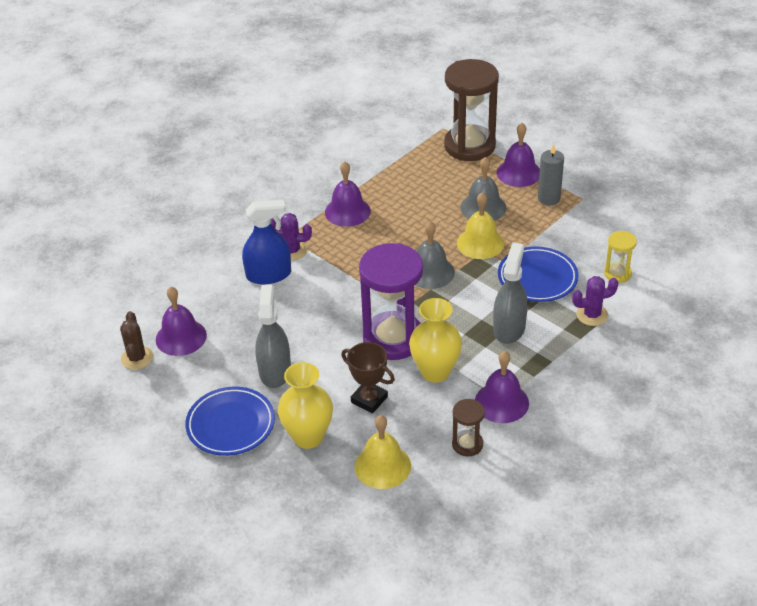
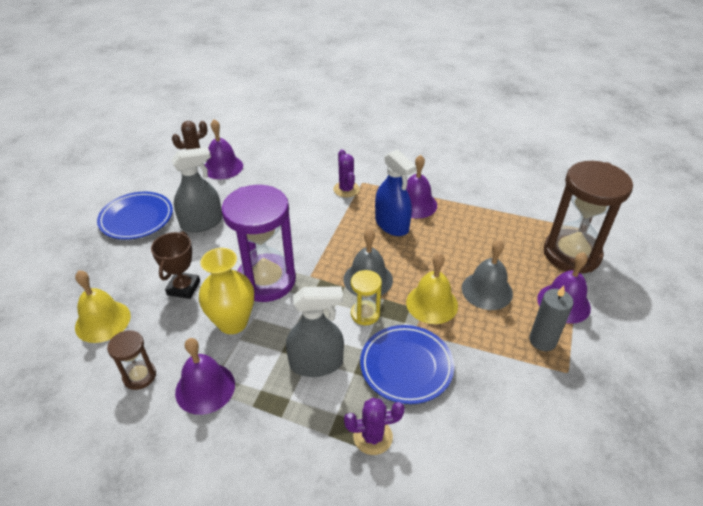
camera: 65 degrees right, 0 degrees up
blue spray bottle [242,200,291,284] -> blue spray bottle moved to [375,149,416,236]
yellow vase [278,362,333,449] -> none
purple cactus [572,276,619,326] -> purple cactus turned 60 degrees counterclockwise [344,398,405,455]
yellow hourglass [604,231,637,283] -> yellow hourglass moved to [351,270,382,325]

